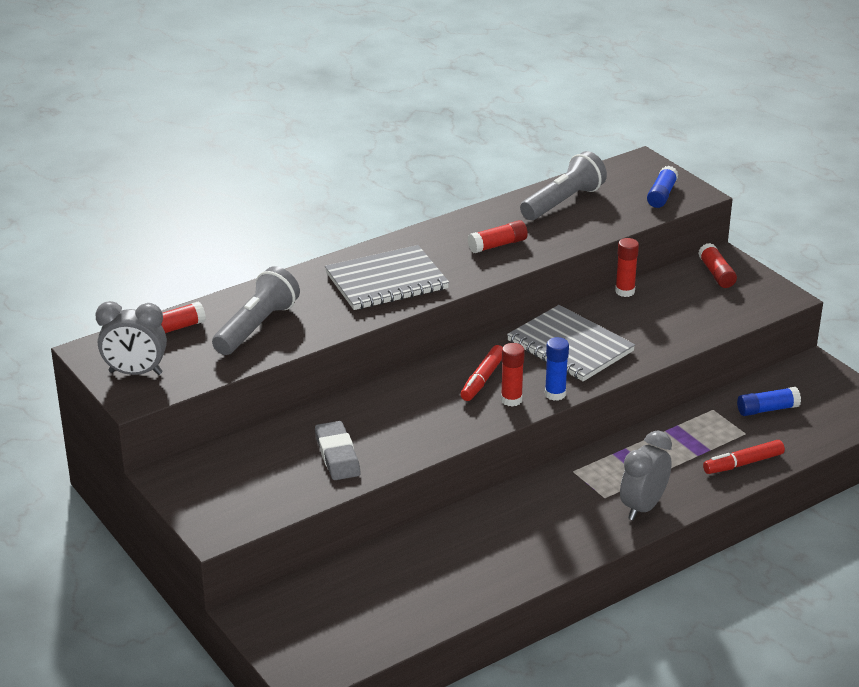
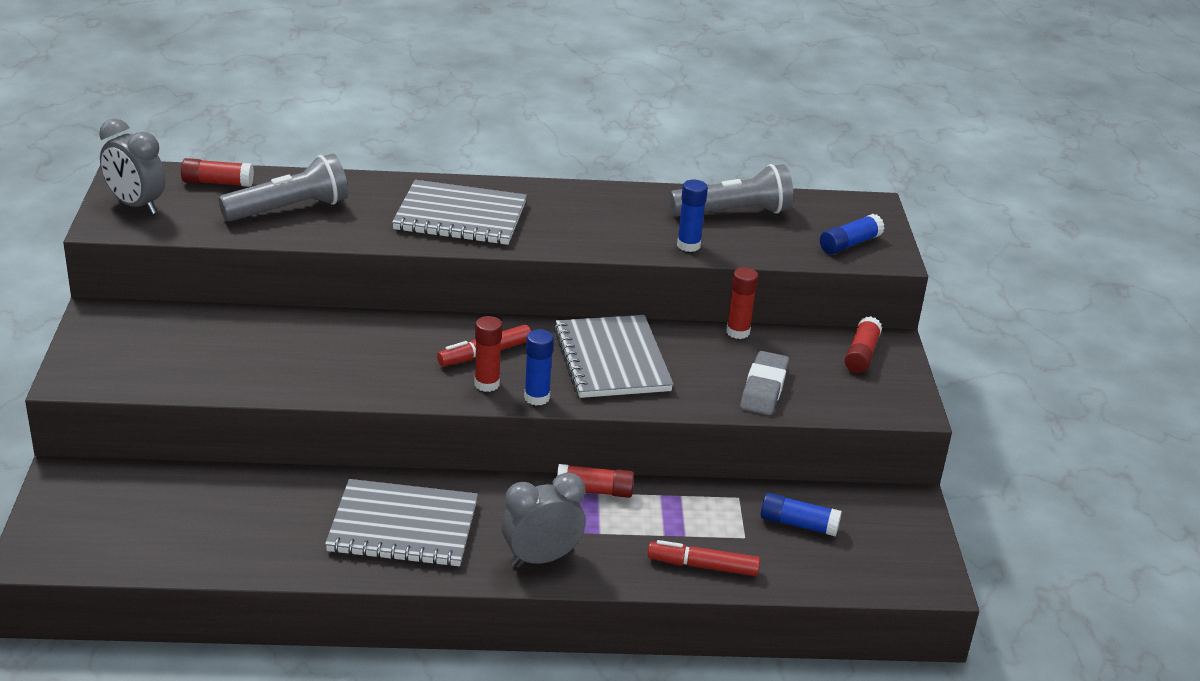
camera: 30 degrees right, 0 degrees up
grey eraser [315,421,360,480] -> grey eraser moved to [740,351,789,415]
red glue stick [468,220,528,253] -> red glue stick moved to [557,464,634,498]
none -> grey notebook [325,479,478,567]
none -> blue glue stick [677,180,708,252]

